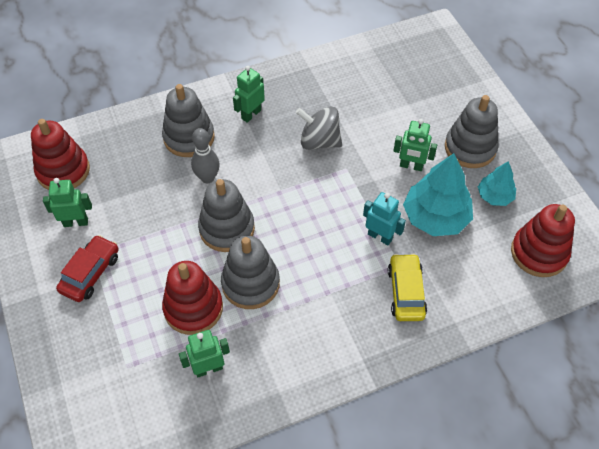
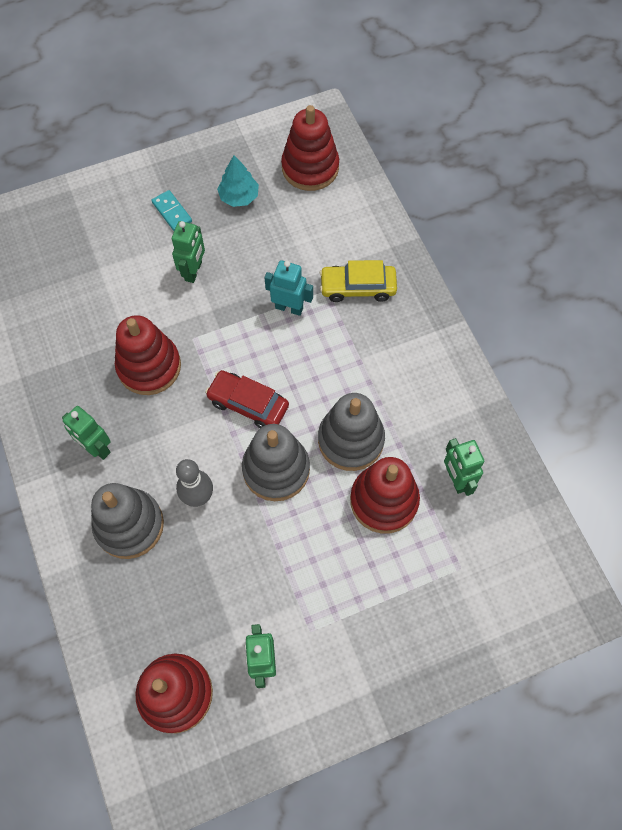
camera: 90 degrees left, 10 degrees up
red car [56,235,119,302] -> red car moved to [205,370,289,428]
grey spinning top [296,106,342,150] -> red stacking toy [115,315,181,395]
turquoise robot [363,192,406,245] -> turquoise robot turned 75 degrees clockwise [264,260,313,316]
turquoise tree [403,153,473,236] -> none
grey stacking toy [445,95,499,168] -> turquoise domino [151,190,192,231]

